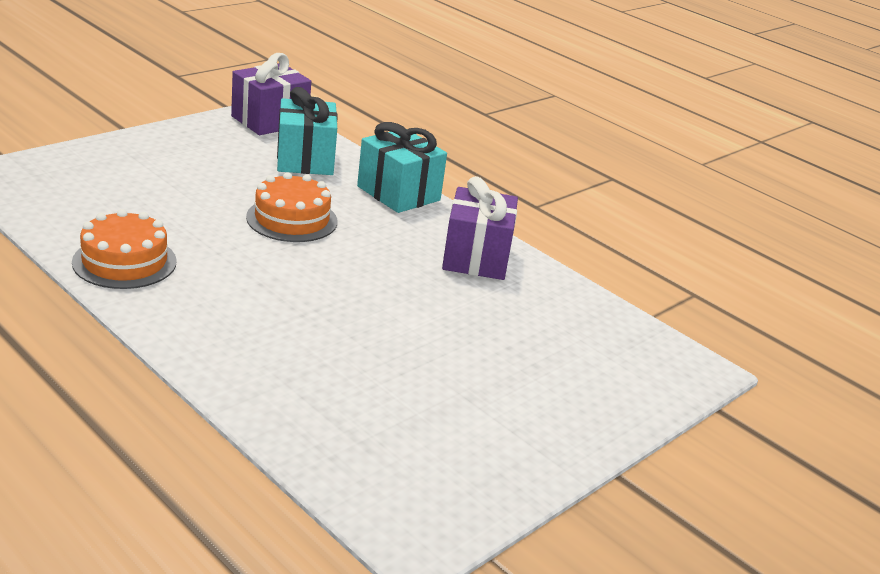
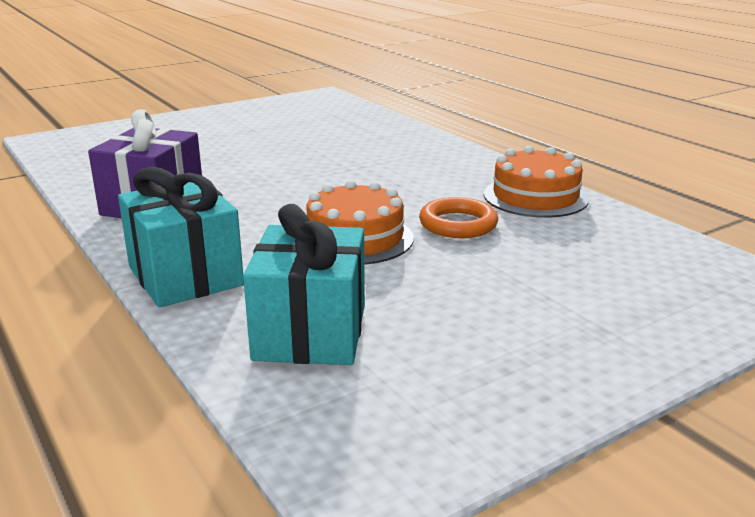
camera: 165 degrees left, 5 degrees down
purple gift [231,53,311,135] -> none
none -> orange ring [419,197,498,238]

